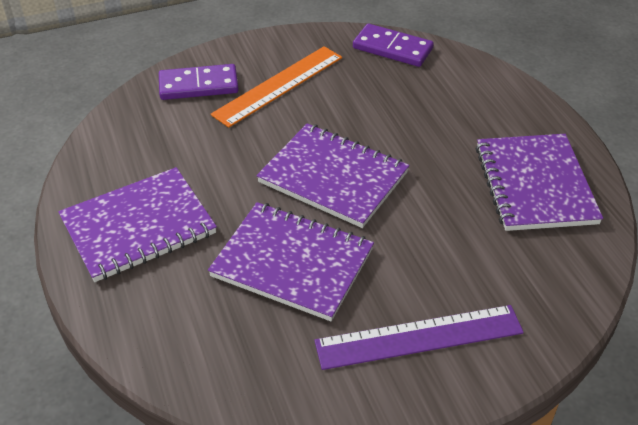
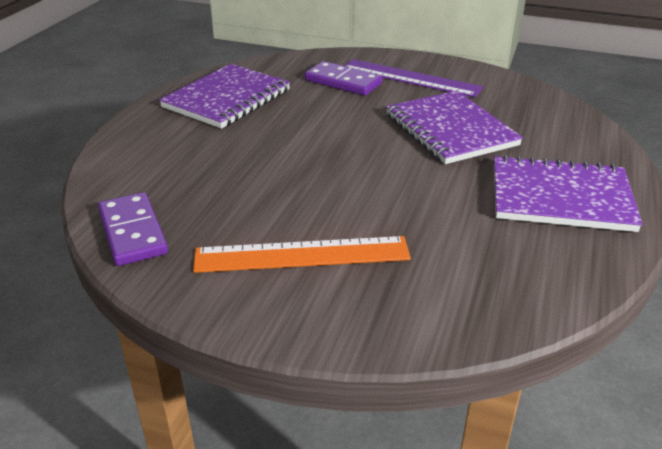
camera: 140 degrees left, 10 degrees down
purple domino [159,64,239,100] -> purple domino moved to [305,61,383,96]
purple notebook [256,123,409,228] -> none

